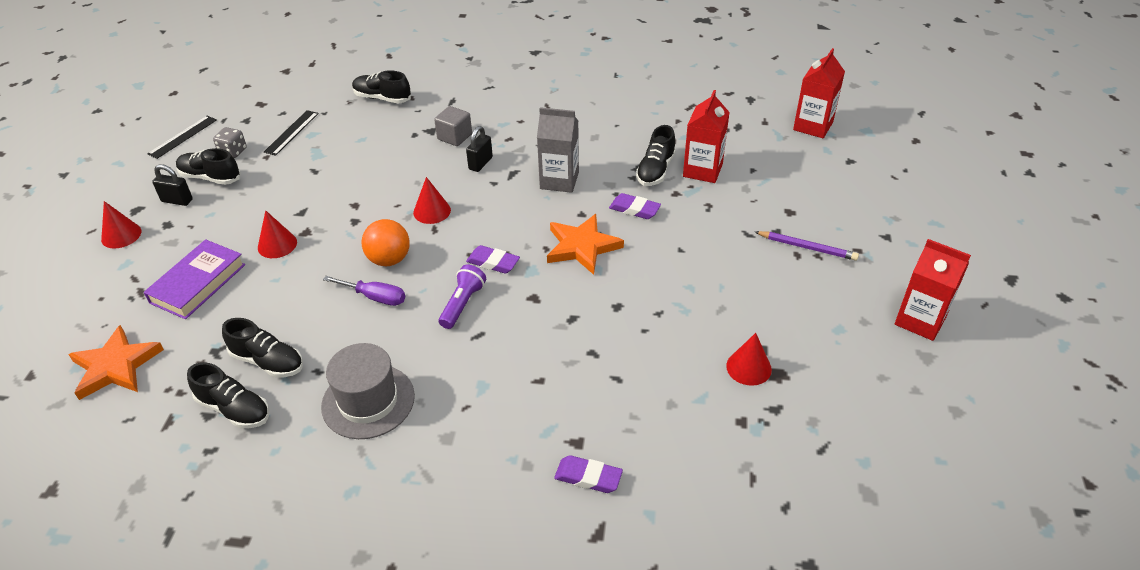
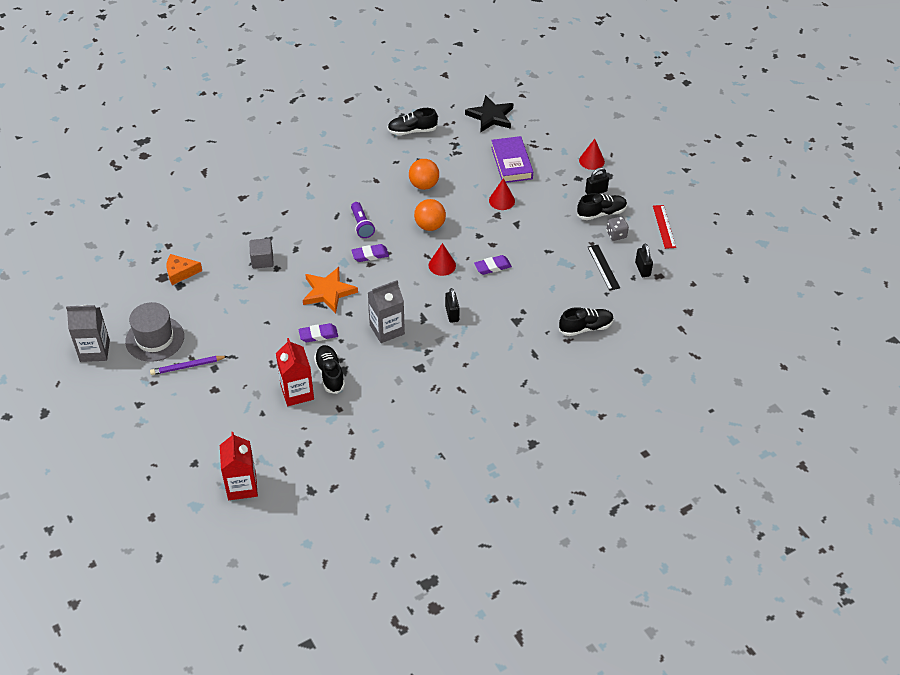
camera: 140 degrees right, 5 degrees up
orange star [68,325,164,400] -> black star [465,95,514,132]
black ruler [147,116,217,159] -> red ruler [653,205,676,249]
black shoe [222,318,303,377] -> none
grey hat [321,343,415,439] -> grey hat moved to [125,302,184,362]
purple screwdriver [323,276,405,306] -> none
grey cube [434,106,472,146] -> grey cube moved to [249,238,274,269]
purple eraser [554,455,623,493] -> purple eraser moved to [474,255,512,275]
red cone [726,333,772,386] -> orange cheese [167,254,202,285]
red carton [895,239,971,341] -> grey carton [66,305,110,362]
none -> orange ball [409,159,439,190]
none -> black padlock [635,243,653,277]

